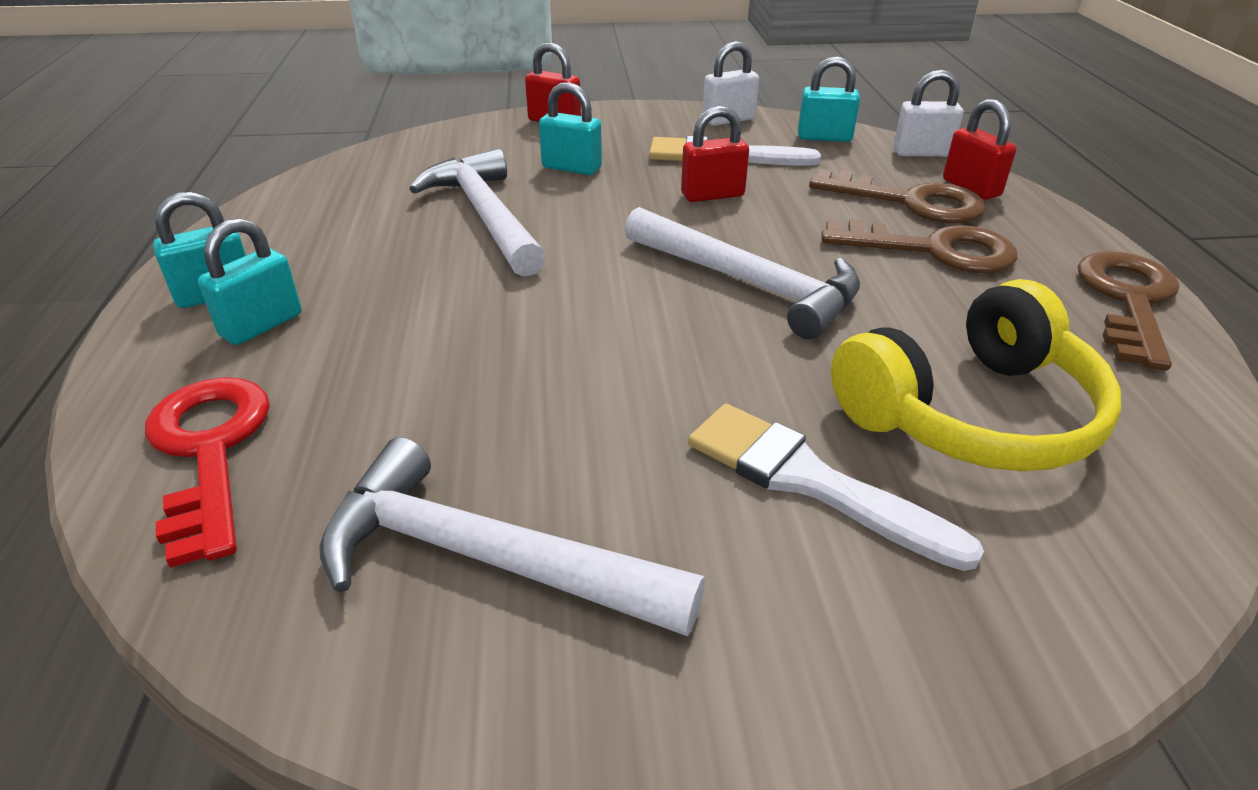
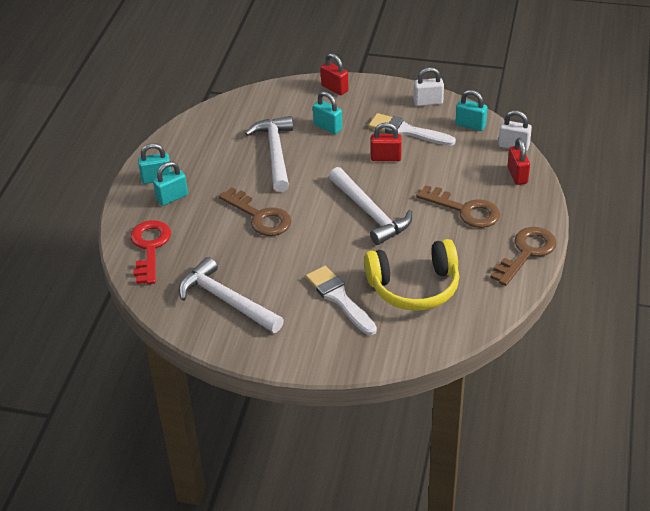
camera: 20 degrees right, 5 degrees up
brown key [809,169,986,223] -> brown key moved to [219,187,291,236]

